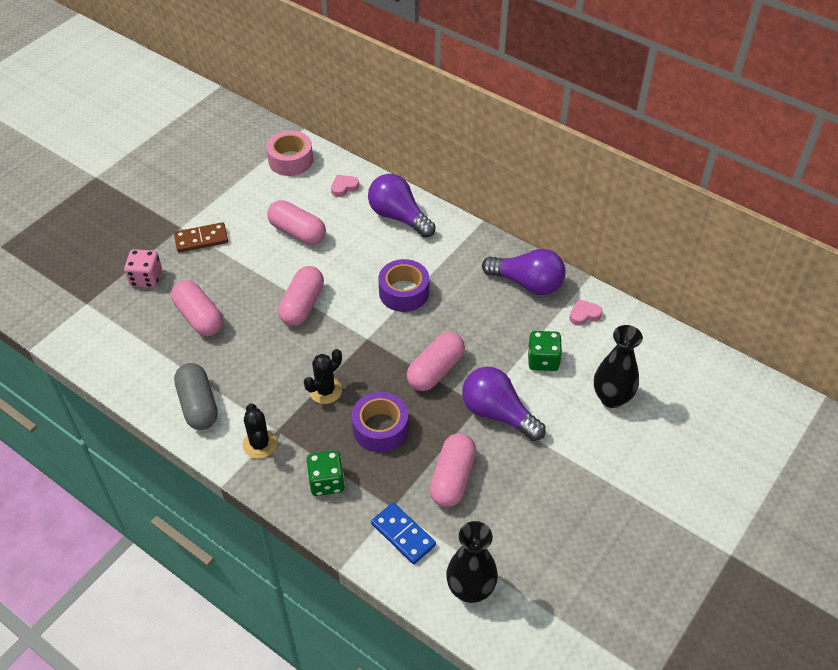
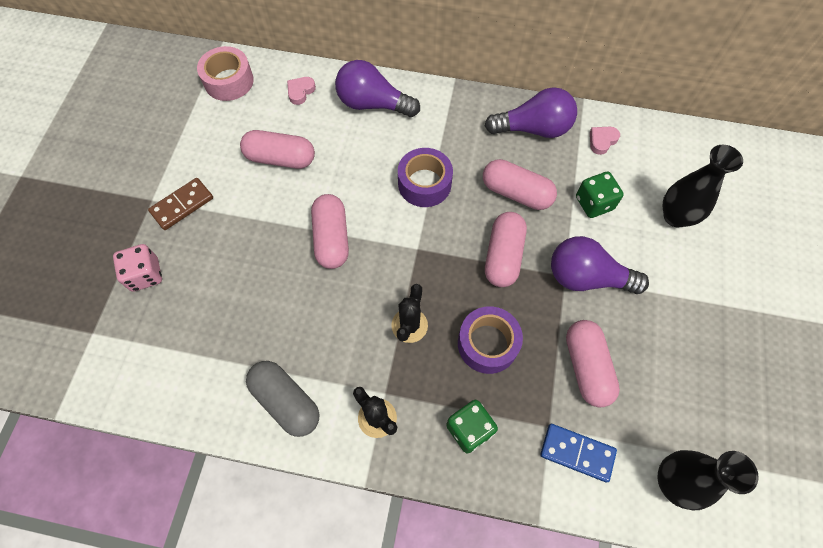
camera: 25 degrees left, 15 degrees up
pink capsule [171,280,223,336] -> pink capsule moved to [483,159,557,210]

